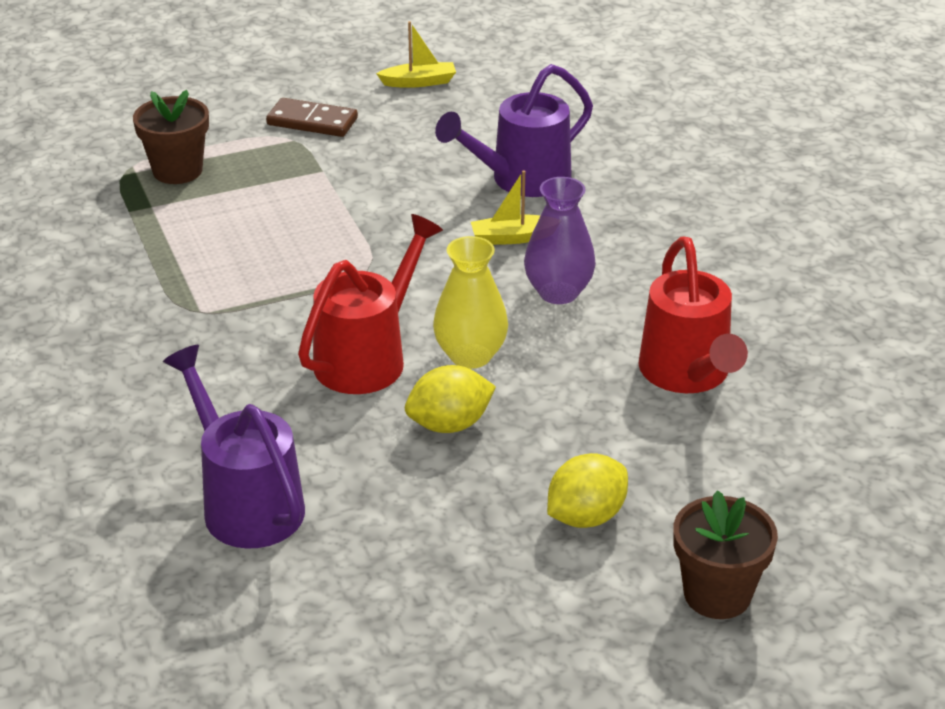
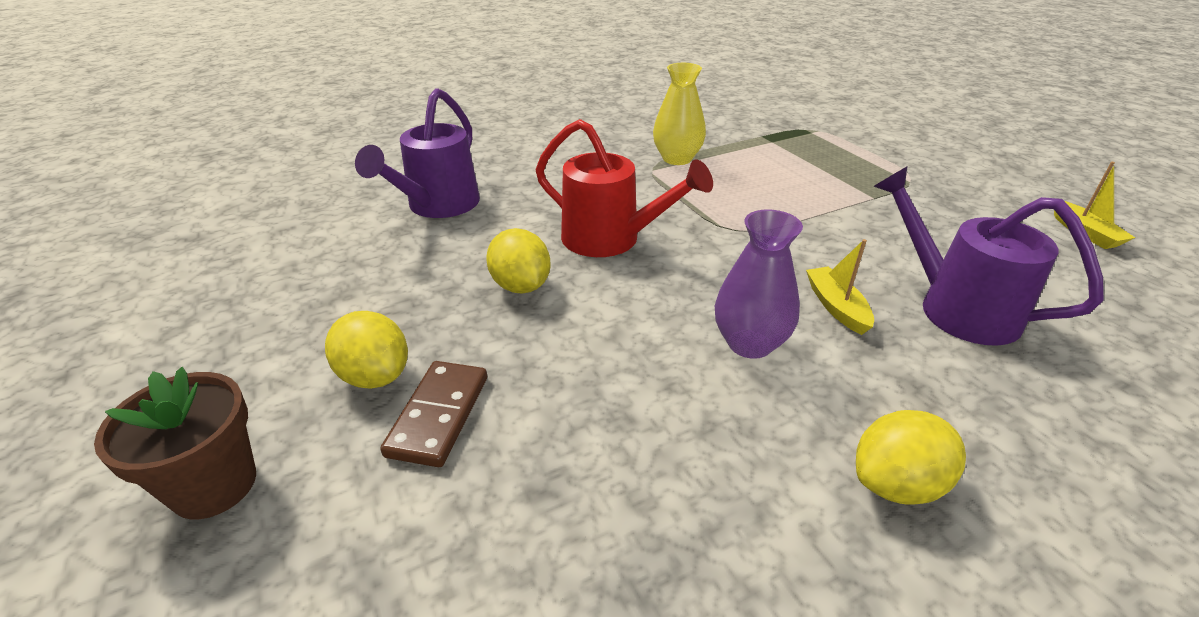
camera: 85 degrees right, 0 degrees up
brown flower pot [133,90,209,184] -> none
purple watering can [163,345,305,549] -> purple watering can turned 150 degrees clockwise [355,88,480,218]
brown domino [266,98,358,137] -> brown domino moved to [380,361,487,467]
yellow vase [433,236,508,369] -> yellow vase moved to [653,63,706,165]
red watering can [638,237,748,393] -> none
none -> yellow lemon [856,410,966,505]

